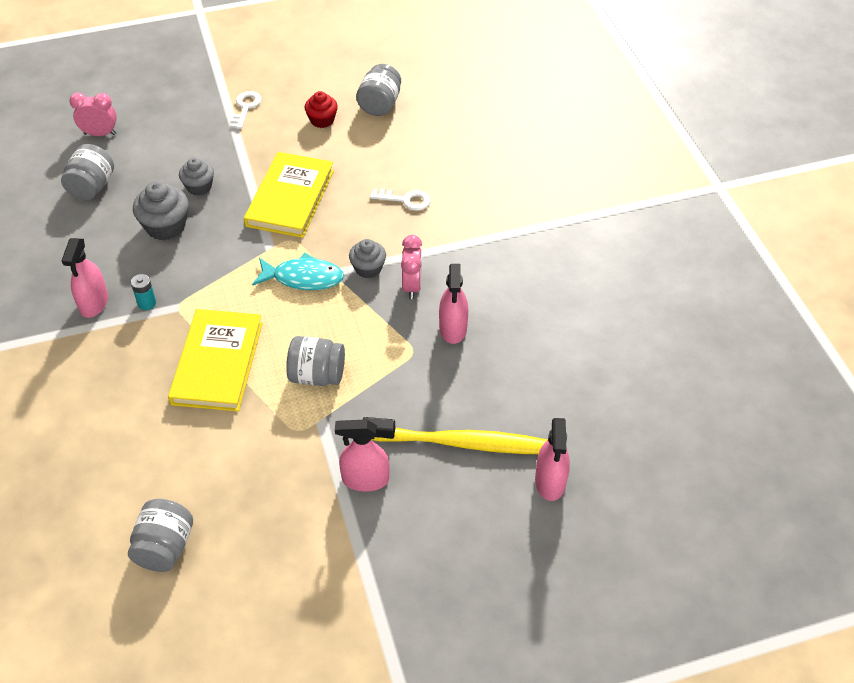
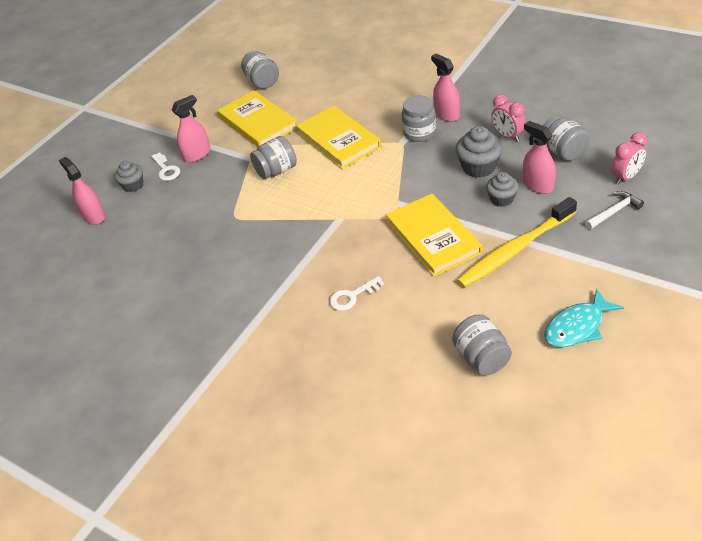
camera: 145 degrees right, 5 degrees down
turquoise battery [131,274,156,310] -> grey jar [402,95,436,142]
white key [231,91,262,129] -> white key moved to [151,152,180,181]
turquoise fish [252,253,344,290] -> turquoise fish moved to [544,288,624,348]
red cupcake [305,91,338,128] -> none
grey cupcake [349,239,386,279] -> grey cupcake moved to [114,161,143,192]
yellow toothbrush [363,417,547,454] -> yellow toothbrush moved to [457,197,577,288]
pink clock [401,235,422,299] -> pink clock moved to [491,95,526,142]
pink spray bottle [439,264,468,344] -> pink spray bottle moved to [523,121,556,194]
none -> yellow book [217,90,297,147]
none -> white hammer [585,191,644,230]

